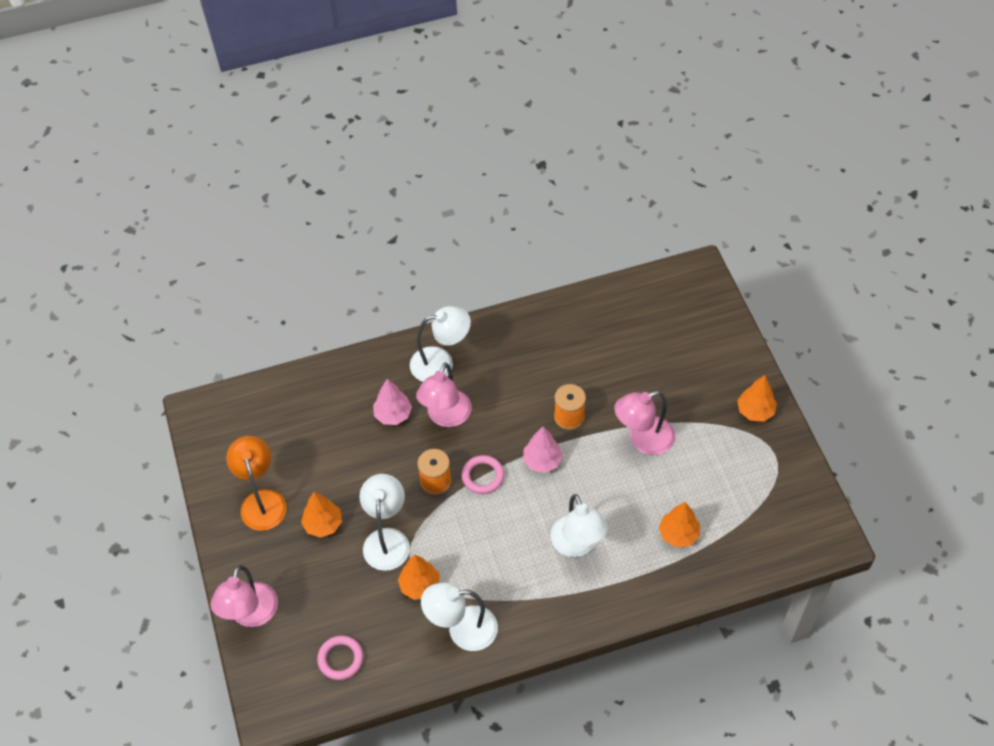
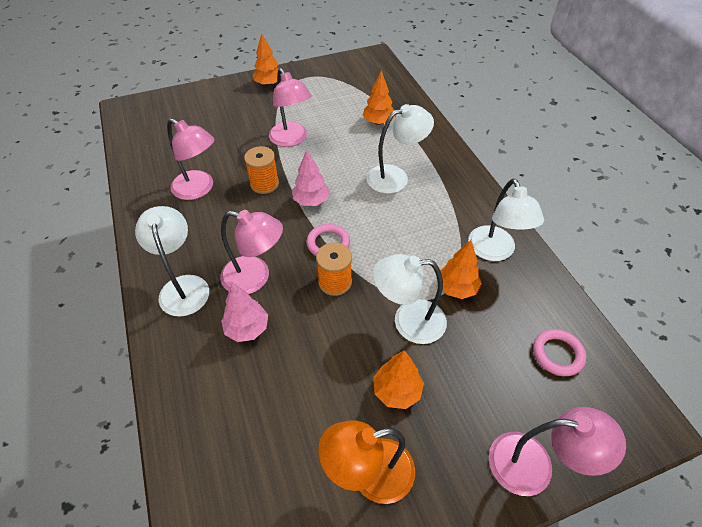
camera: 95 degrees left, 5 degrees down
none -> pink lamp [167,118,215,200]

